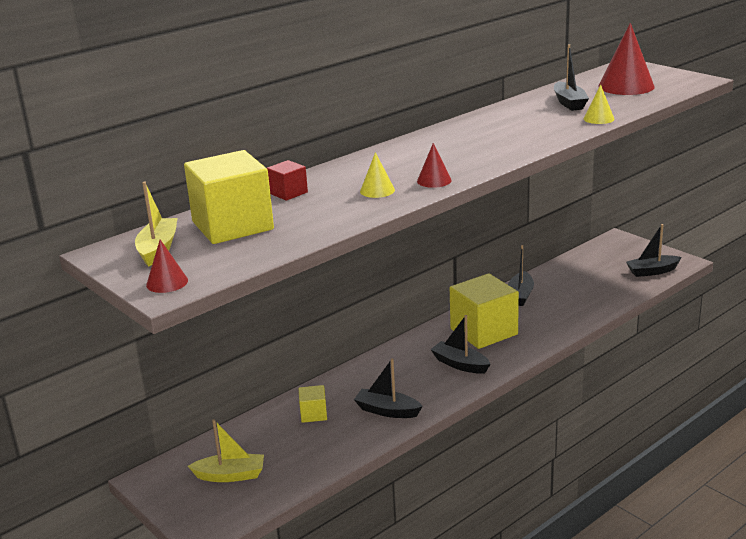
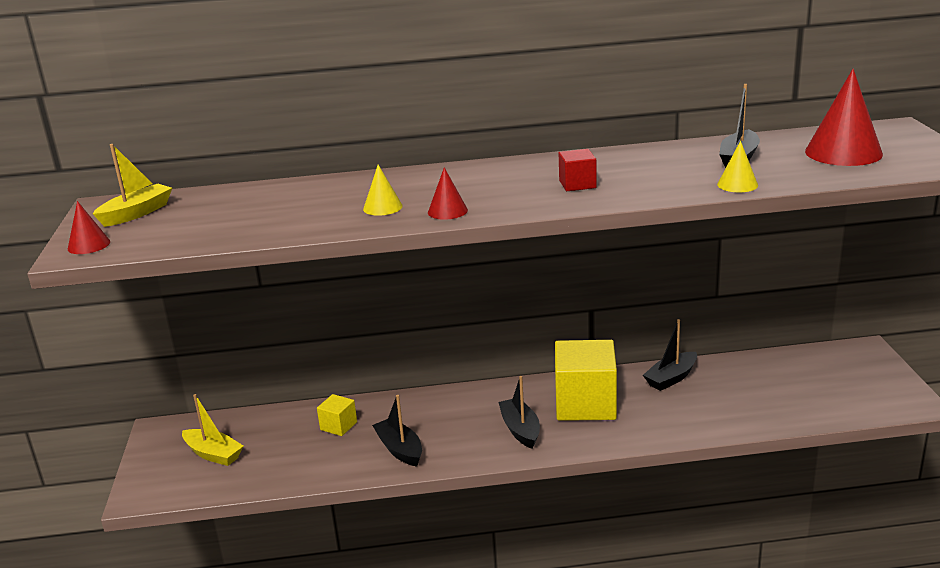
camera: 35 degrees right, 0 degrees up
yellow cube [184,150,274,244] -> none
red cube [267,160,308,201] -> red cube moved to [559,149,597,191]
black boat [626,224,682,277] -> none

